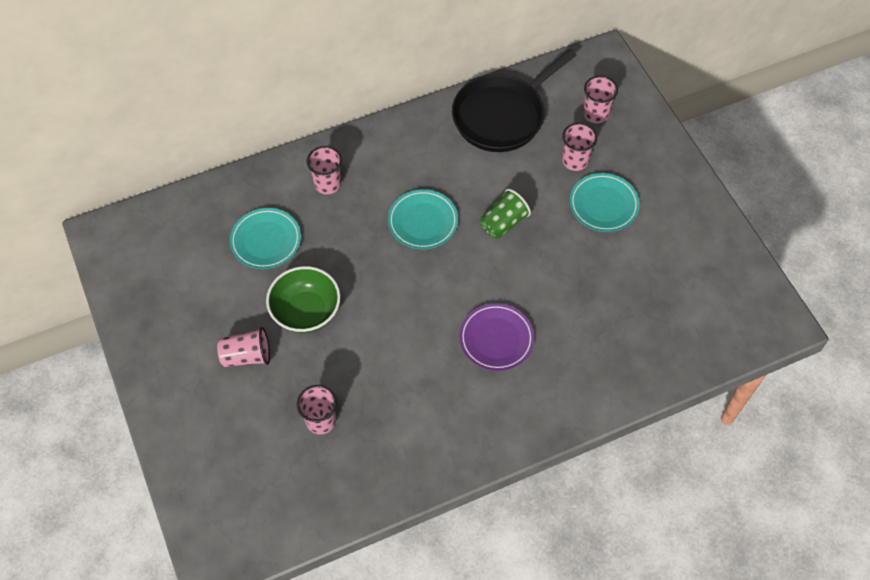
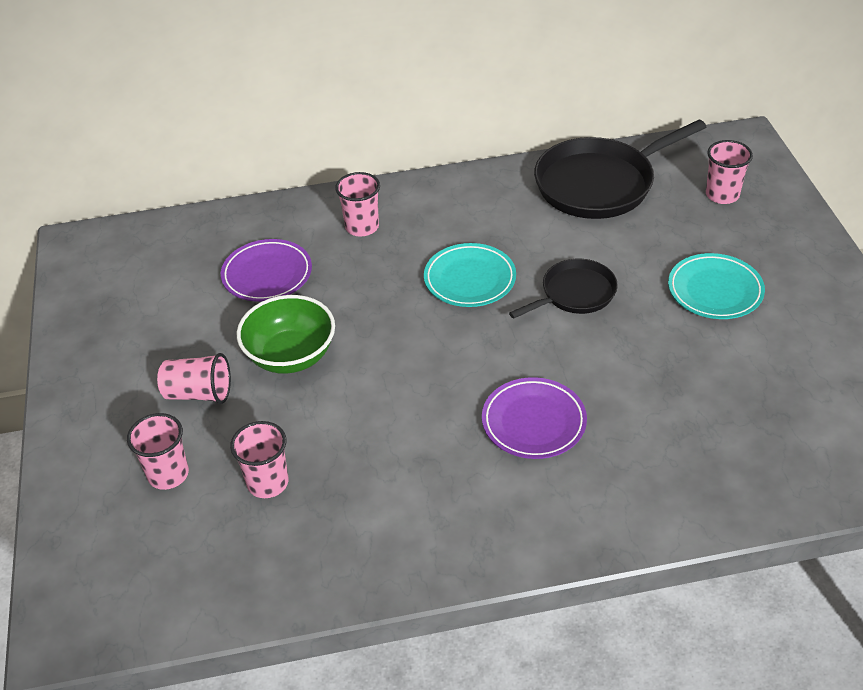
camera: 15 degrees right, 15 degrees down
turquoise plate [230,208,301,269] -> purple plate [221,239,312,302]
green cup [480,189,531,239] -> black pan [509,259,618,319]
pink cup [562,123,597,171] -> pink cup moved to [127,413,189,490]

